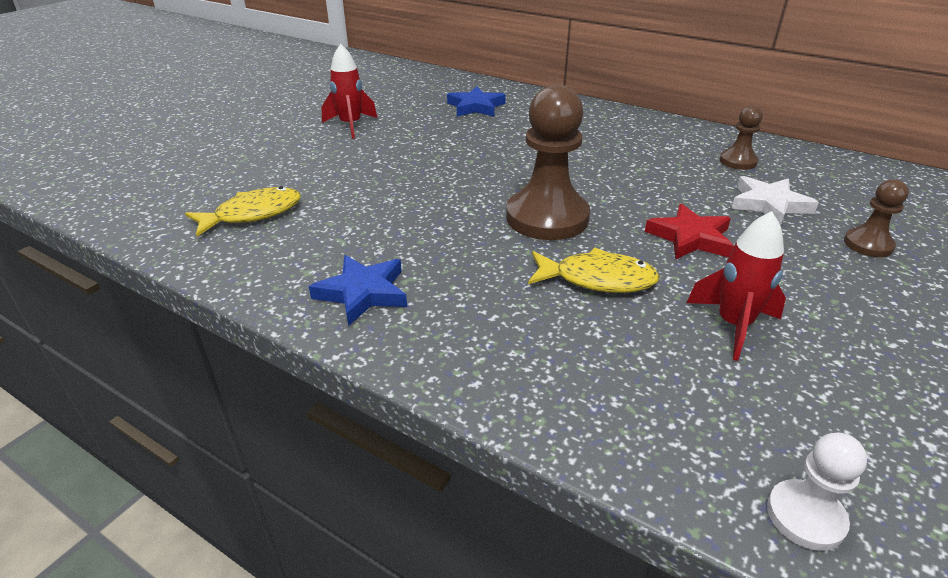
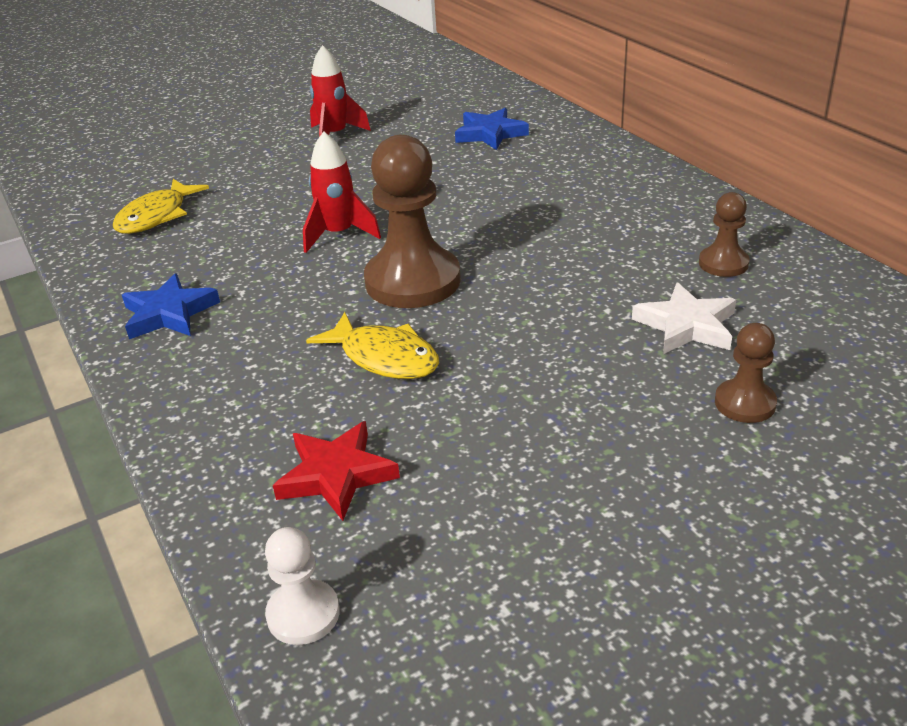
camera: 30 degrees right, 0 degrees up
yellow fish [185,186,301,237] -> yellow fish turned 120 degrees clockwise [113,179,209,234]
red star [645,203,734,259] -> red star moved to [273,421,400,521]
red rocket [687,211,786,361] -> red rocket moved to [303,132,381,253]

